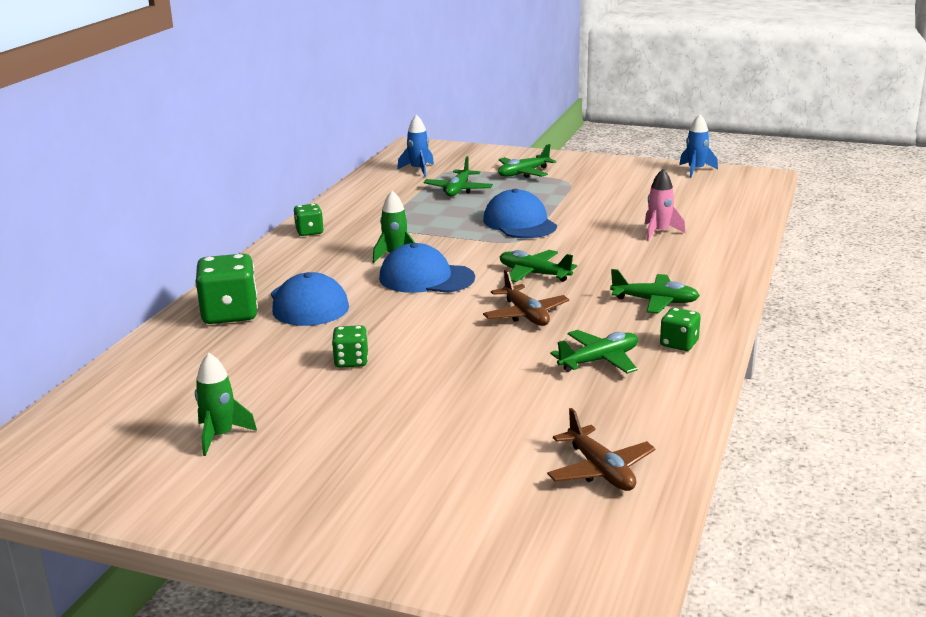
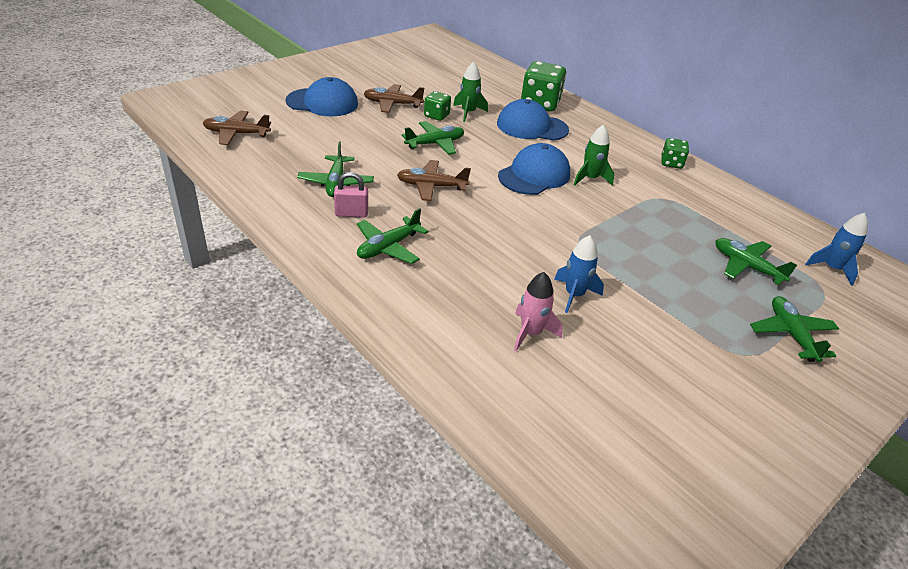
camera: 115 degrees right, 15 degrees up
green rocket [195,353,257,456] -> green rocket moved to [453,62,488,122]
blue cap [483,189,557,238] -> blue cap moved to [285,77,358,116]
green plane [500,250,577,282] -> green plane moved to [402,121,464,155]
green dice [660,308,701,351] -> none
blue rocket [679,114,718,177] -> blue rocket moved to [554,235,604,313]
none -> pink padlock [334,172,368,218]
none -> brown plane [363,84,424,113]

